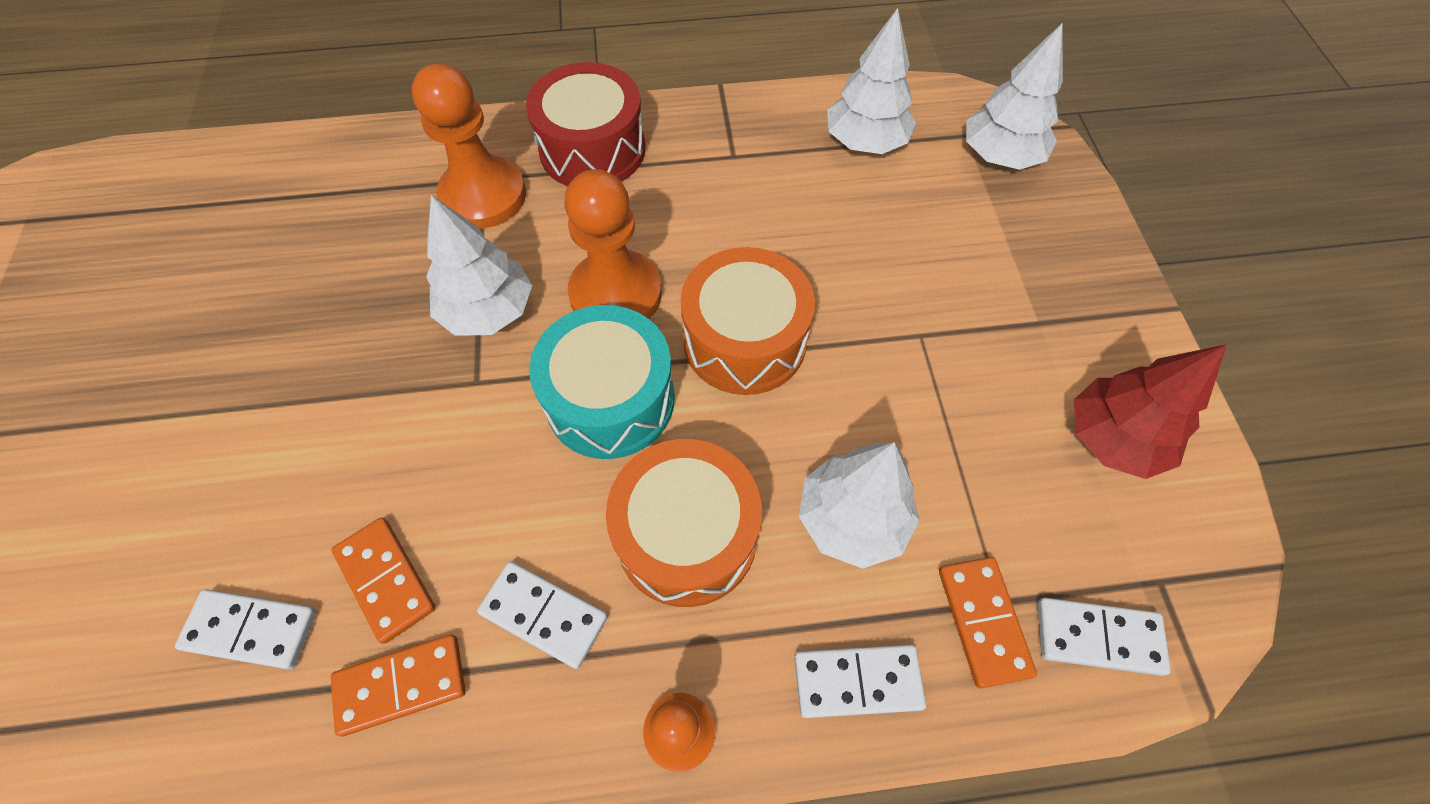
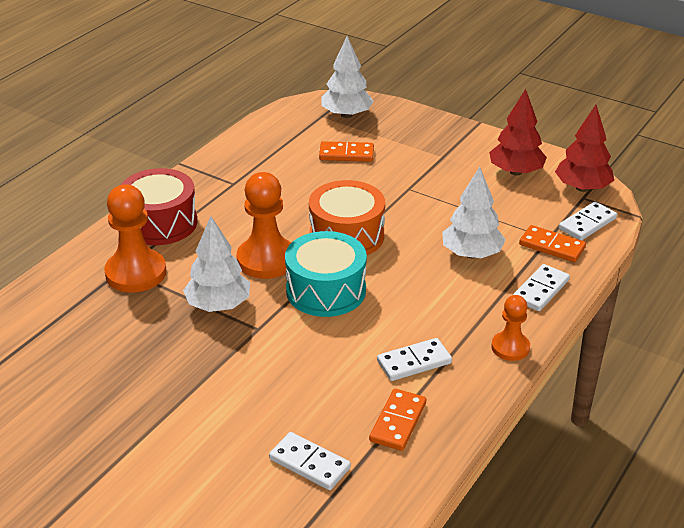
camera: 50 degrees left, 25 degrees down
white domino [175,589,317,670] -> white domino turned 75 degrees clockwise [269,432,351,490]
orange domino [331,518,436,644] -> orange domino moved to [319,141,374,162]
orange drum [606,439,762,607] -> none
white tree [827,8,916,154] -> none
none -> red tree [555,105,614,192]

